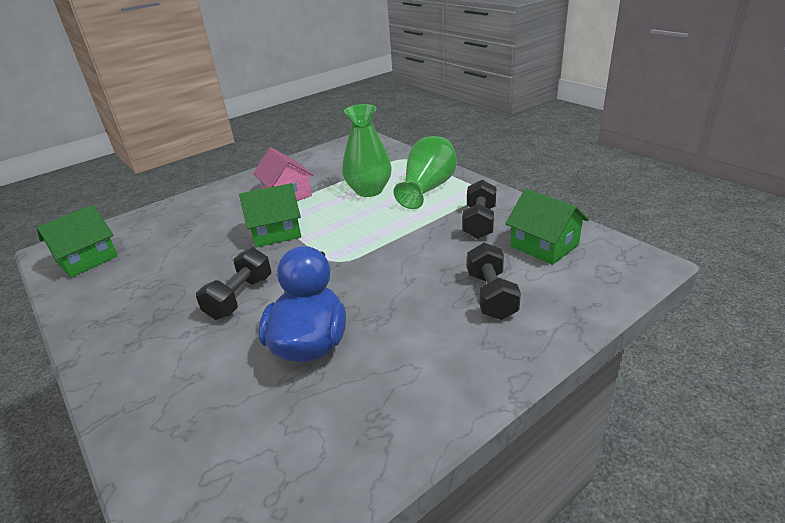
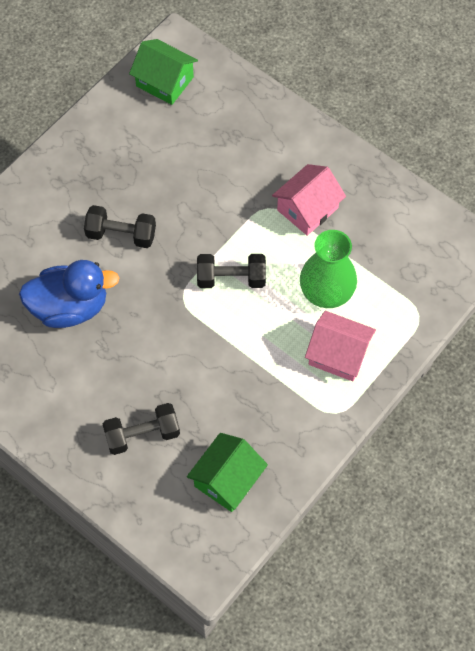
camera: 75 degrees right, 30 degrees up
green house [239,183,301,247] -> none
green vase [394,136,457,209] -> pink house [305,311,376,381]
black dumbbell [462,180,497,239] -> black dumbbell moved to [197,254,266,288]

